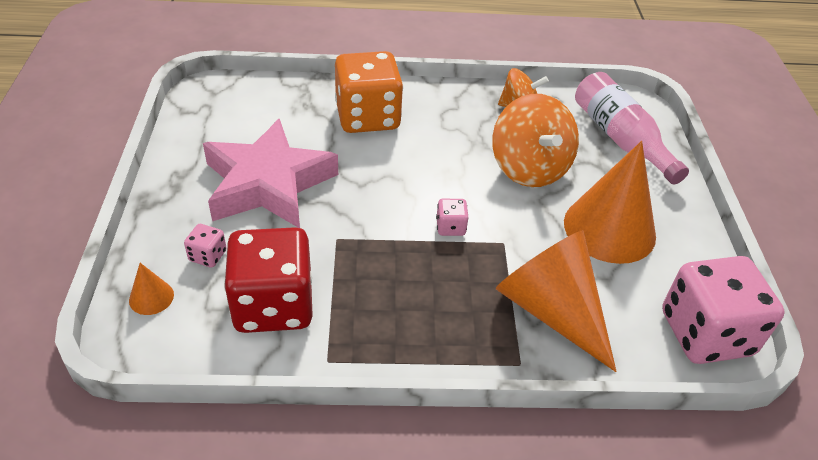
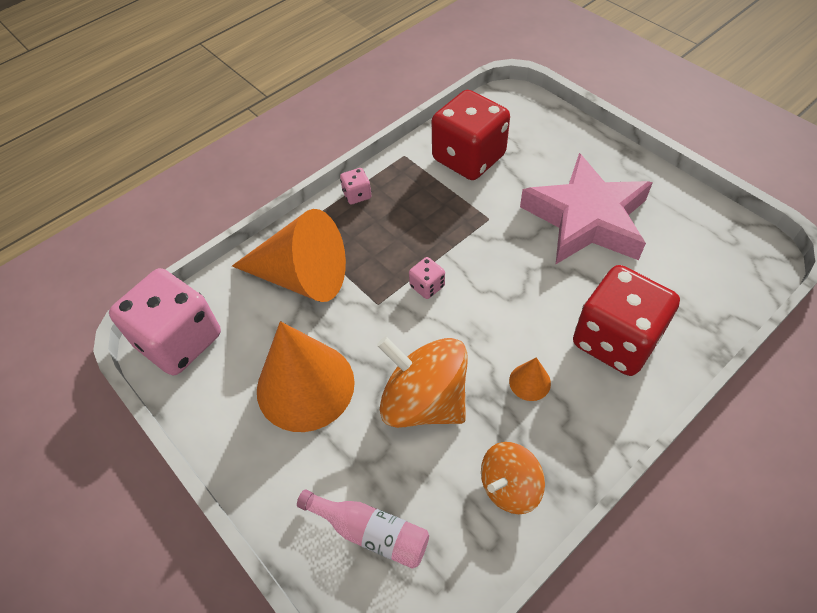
camera: 145 degrees right, 10 degrees up
orange cone [129,263,174,315] -> orange cone moved to [509,357,551,401]
pink dice [184,224,227,268] -> pink dice moved to [340,168,371,204]
orange dice [335,51,403,133] -> red dice [573,265,680,376]
pink bottle [575,72,689,185] -> pink bottle [297,489,429,569], size x0.66

